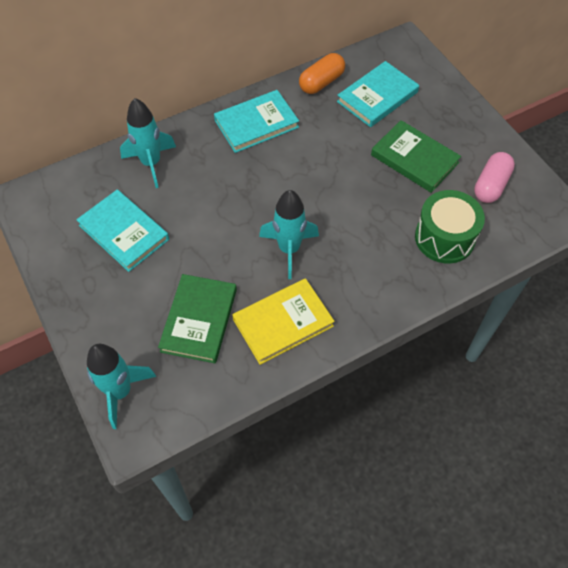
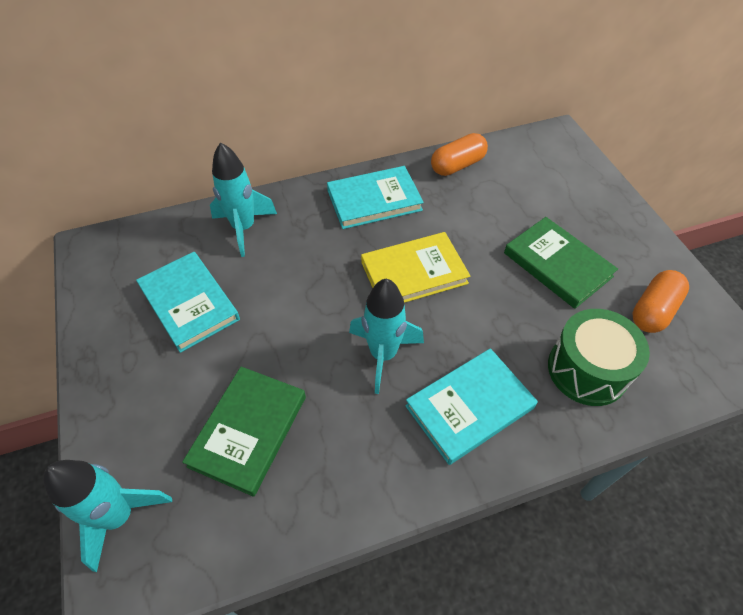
camera: 10 degrees right, 5 degrees down
yellow book [232,278,335,365] -> yellow book moved to [361,232,470,303]
turquoise book [337,61,419,127] -> turquoise book moved to [405,348,538,465]
pink capsule [474,152,515,203] -> orange capsule [632,270,689,333]

